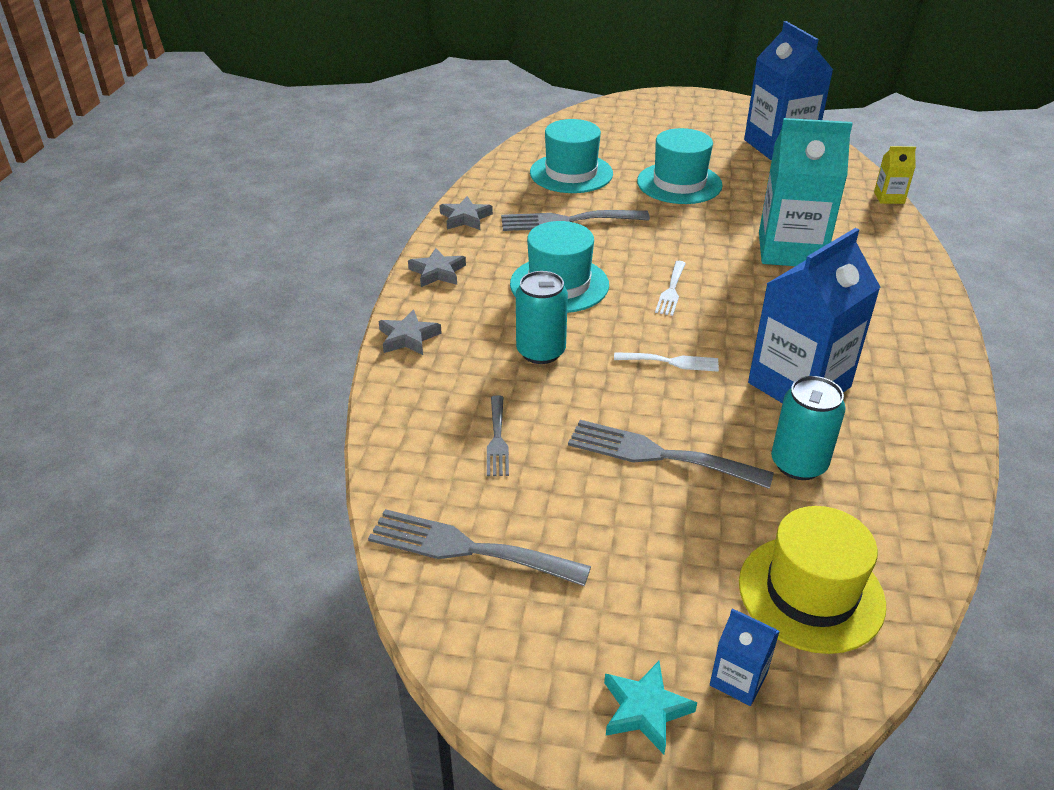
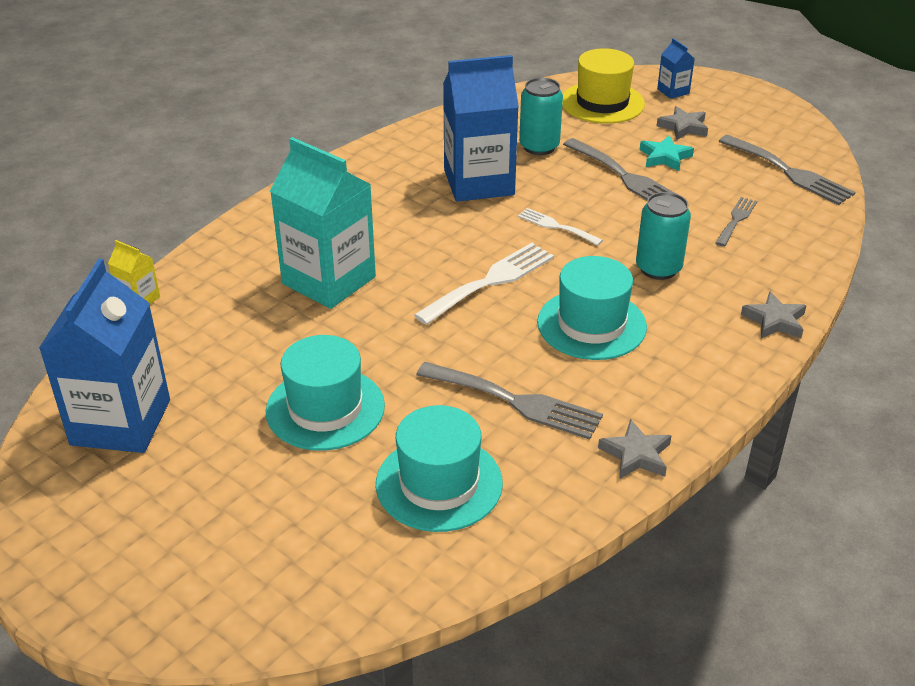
camera: 150 degrees left, 0 degrees up
grey star [408,248,466,287] -> grey star moved to [657,106,708,140]
turquoise star [604,661,697,754] -> turquoise star moved to [640,136,694,171]
white fork [655,261,686,316] -> white fork [414,243,554,325], size x1.73

